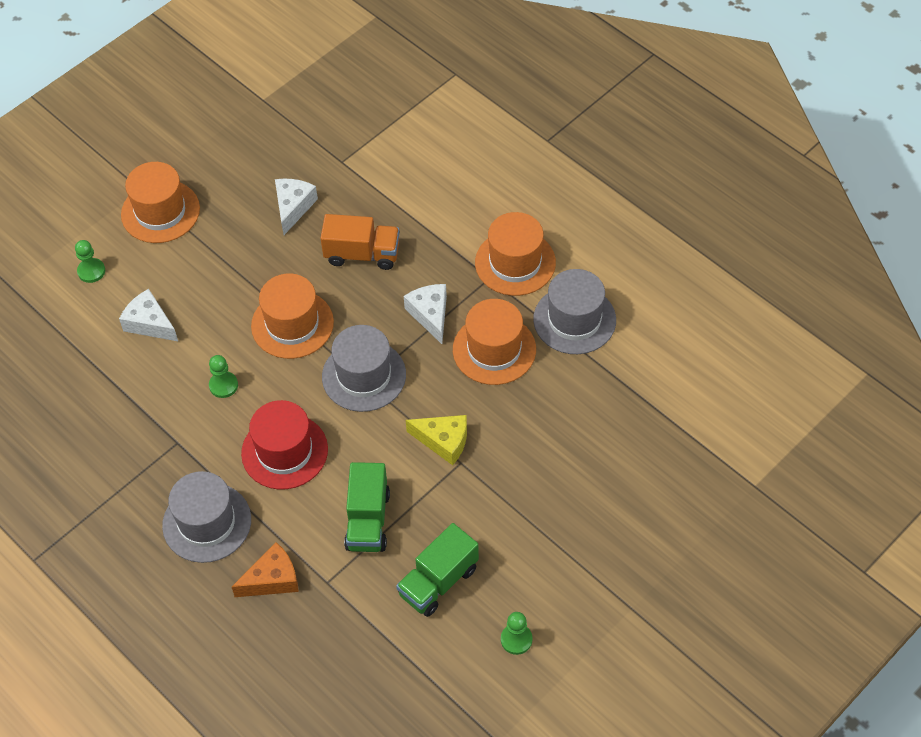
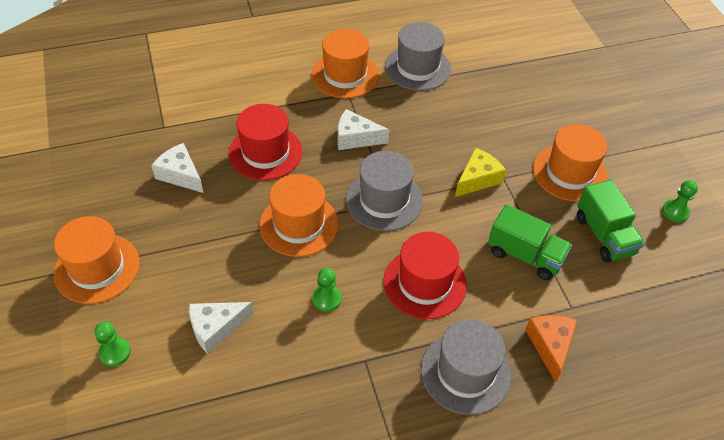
camera: 65 degrees left, 5 degrees down
orange truck [320,214,400,270] -> red hat [229,104,303,180]
orange hat [453,299,536,385] -> orange hat moved to [533,124,608,201]

